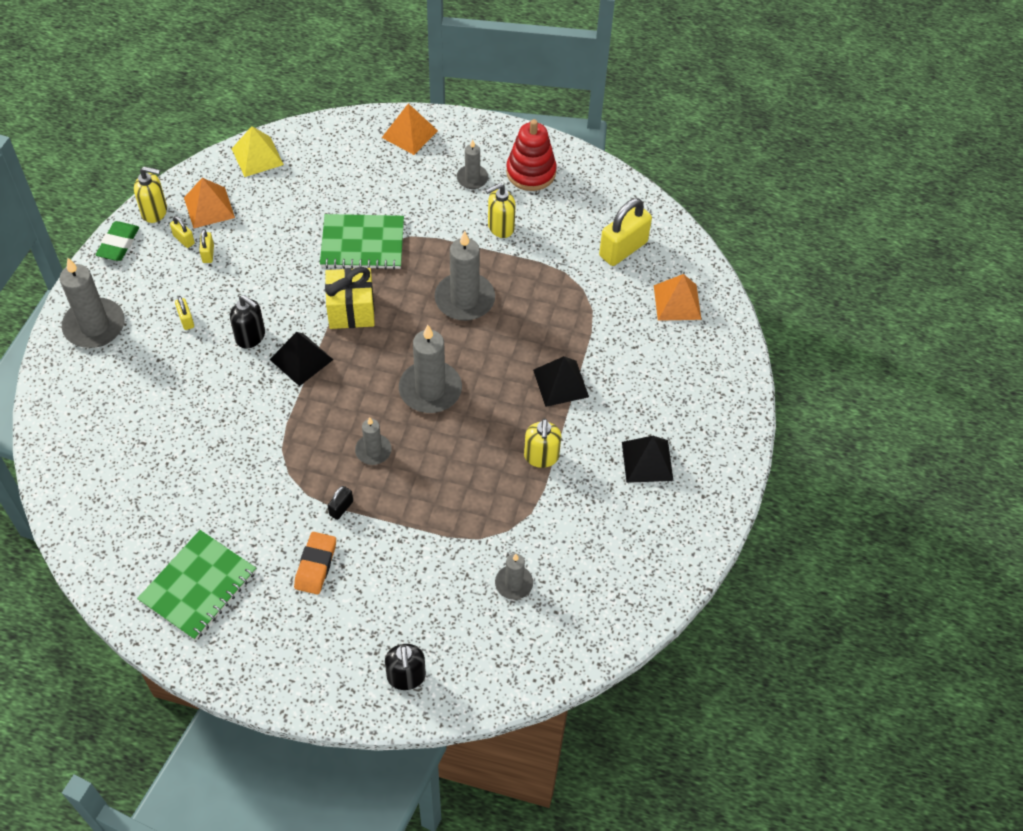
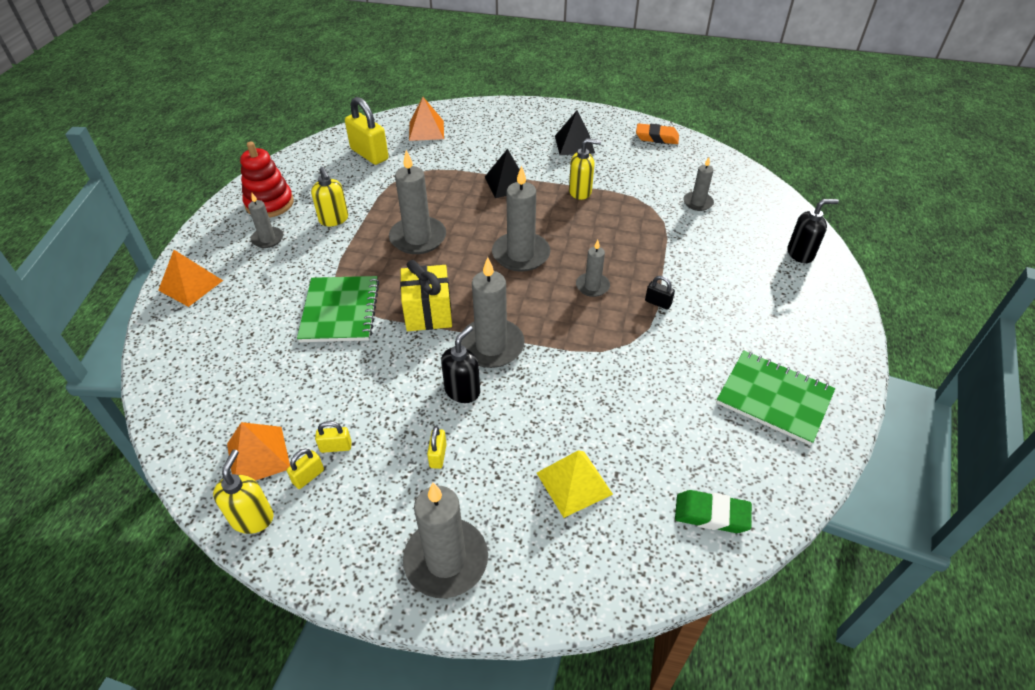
camera: 90 degrees left, 10 degrees down
green eraser [96,221,139,261] -> green eraser moved to [675,490,752,533]
yellow padlock [175,296,194,330] -> yellow padlock turned 60 degrees counterclockwise [427,426,447,469]
yellow pyramid [232,126,284,177] -> yellow pyramid moved to [537,450,613,518]
black pyramid [269,332,333,386] -> grey candle [461,257,525,368]
orange eraser [294,532,336,595] -> orange eraser moved to [636,123,679,144]

